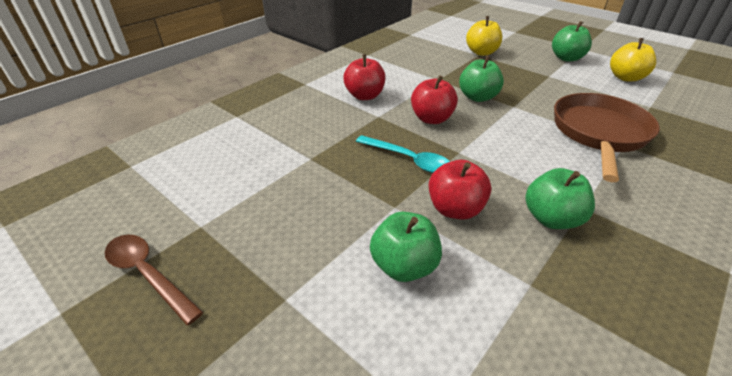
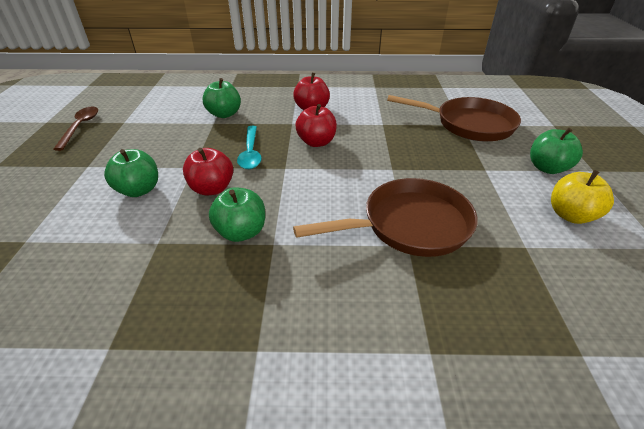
camera: 50 degrees right, 0 degrees up
green apple [459,55,504,102] -> green apple moved to [203,78,241,118]
yellow apple [466,16,502,56] -> brown pan [387,95,521,141]

